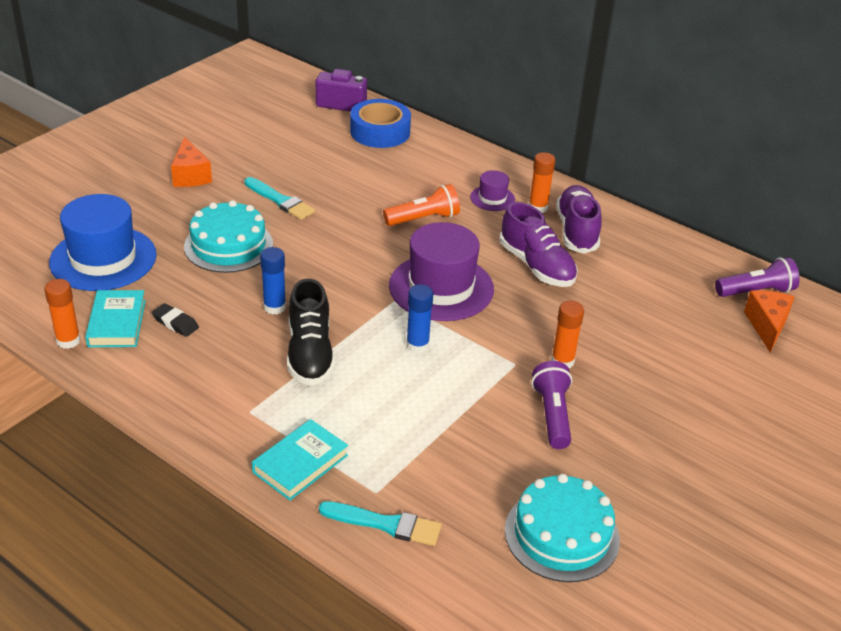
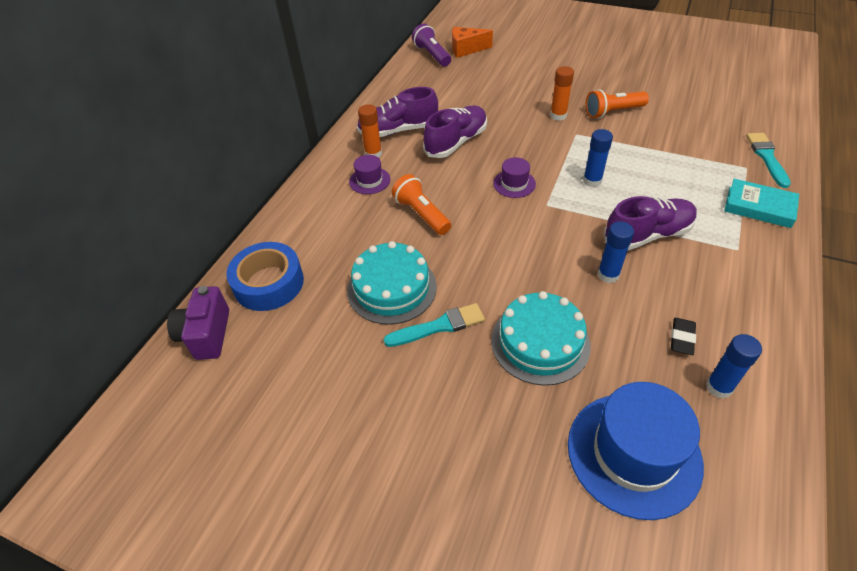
camera: 100 degrees left, 10 degrees up
orange glue stick [44,279,81,349] -> none
turquoise book [85,290,146,347] -> blue glue stick [706,334,762,399]
orange cheese [171,137,212,187] -> none
turquoise brush [244,177,315,220] -> turquoise brush turned 45 degrees clockwise [383,303,485,347]
black shoe [287,278,335,385] -> purple shoe [604,196,697,250]
purple hat [389,222,494,321] -> purple hat [493,157,536,198], size x0.48
turquoise cake [505,474,620,582] -> turquoise cake moved to [347,241,437,325]
purple flashlight [531,361,572,449] -> orange flashlight [586,89,649,119]

